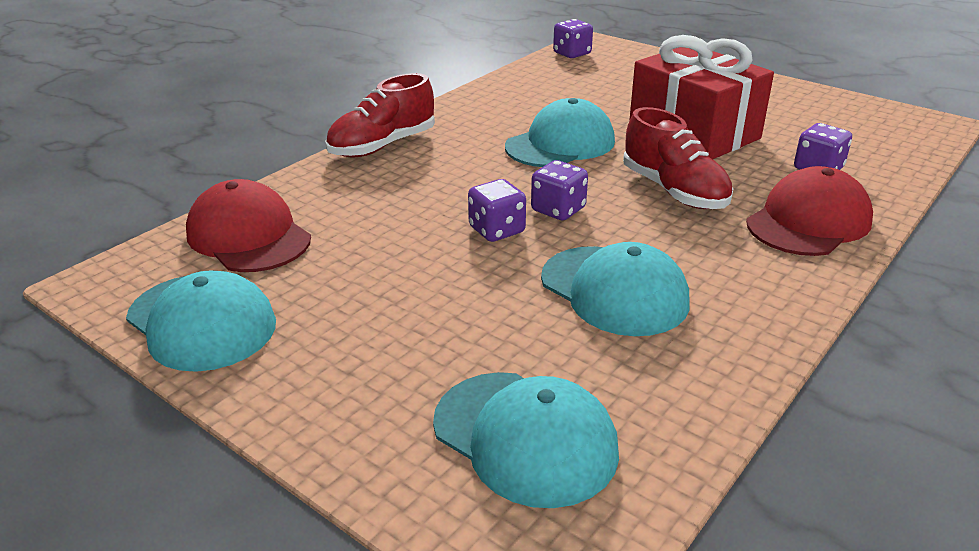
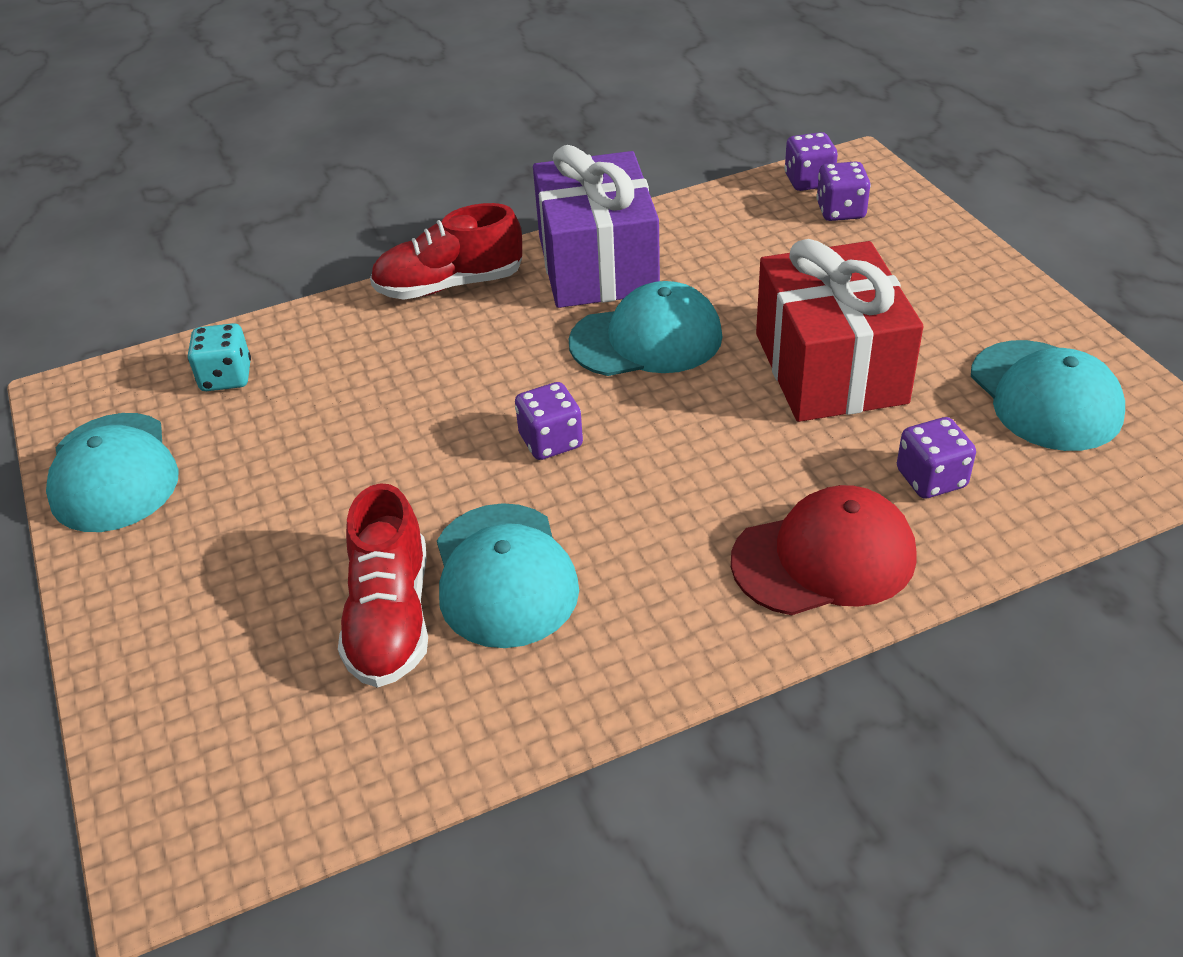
camera: 30 degrees right, 10 degrees up
red cap [186,179,311,272] -> turquoise dice [188,323,251,391]
turquoise cap [433,372,619,508] -> turquoise cap moved to [971,340,1125,451]
purple dice [468,179,526,242] -> purple dice moved to [816,161,871,221]
red shoe [623,107,733,209] -> red shoe moved to [338,483,428,688]
none -> purple gift [533,145,660,308]

